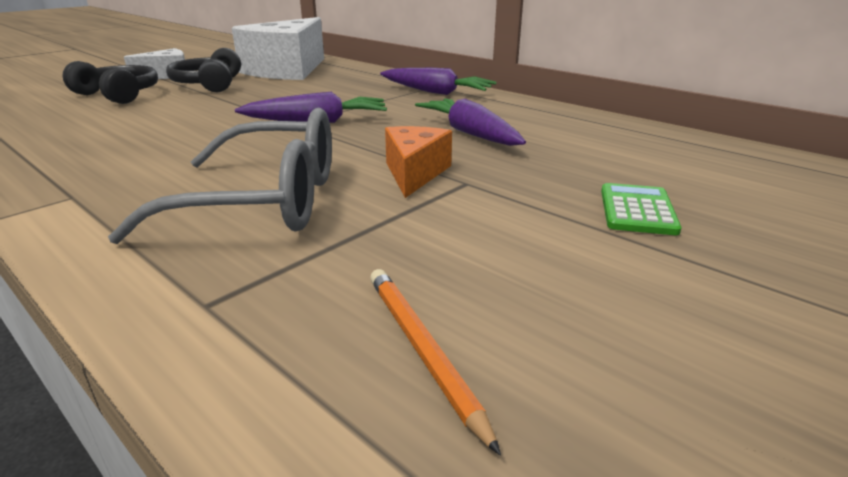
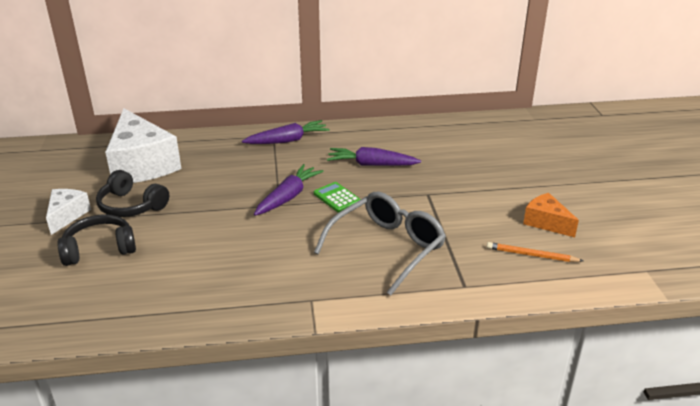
camera: 50 degrees left, 5 degrees up
orange cheese [385,126,452,198] -> orange cheese moved to [523,193,579,237]
green calculator [601,183,682,235] -> green calculator moved to [314,182,361,212]

